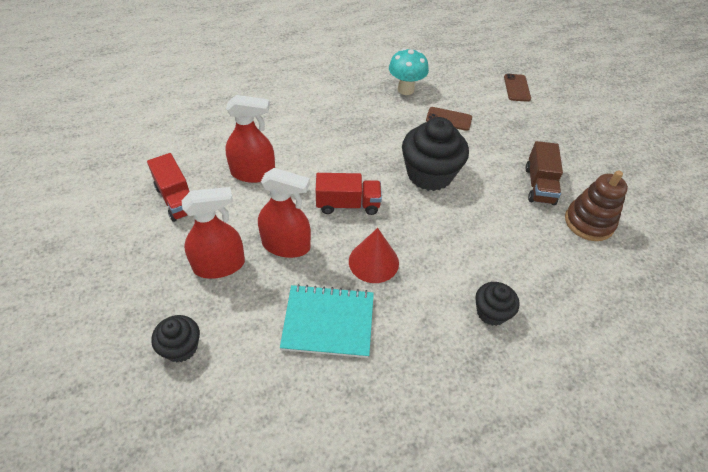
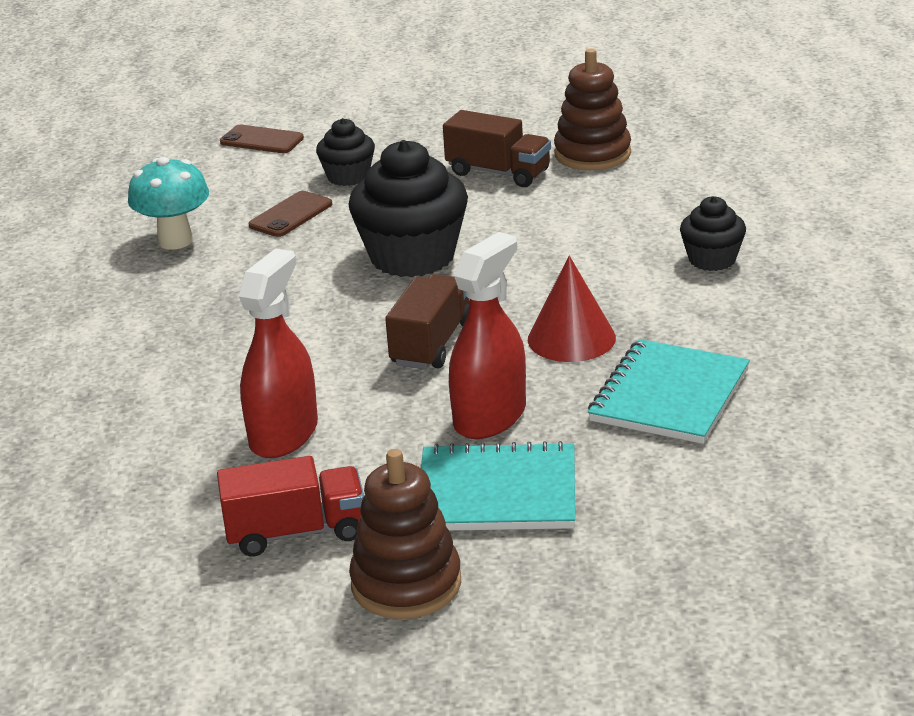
camera: 65 degrees left, 20 degrees down
black cupcake [151,315,200,362] -> black cupcake moved to [316,118,375,186]
red spray bottle [181,187,245,279] -> turquoise notebook [421,441,575,531]
red truck [316,173,382,215] -> brown truck [385,274,470,369]
none -> brown stacking toy [349,449,461,619]

